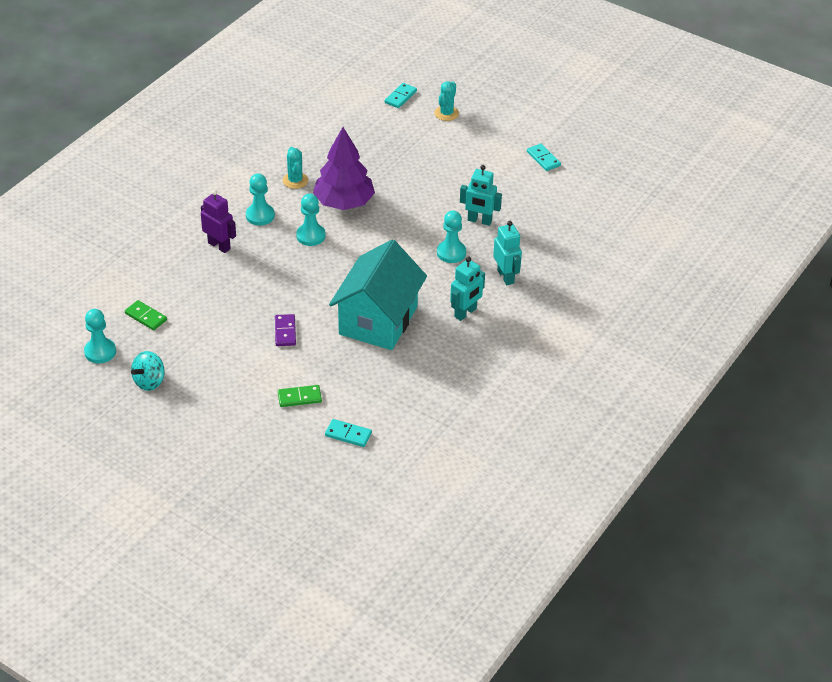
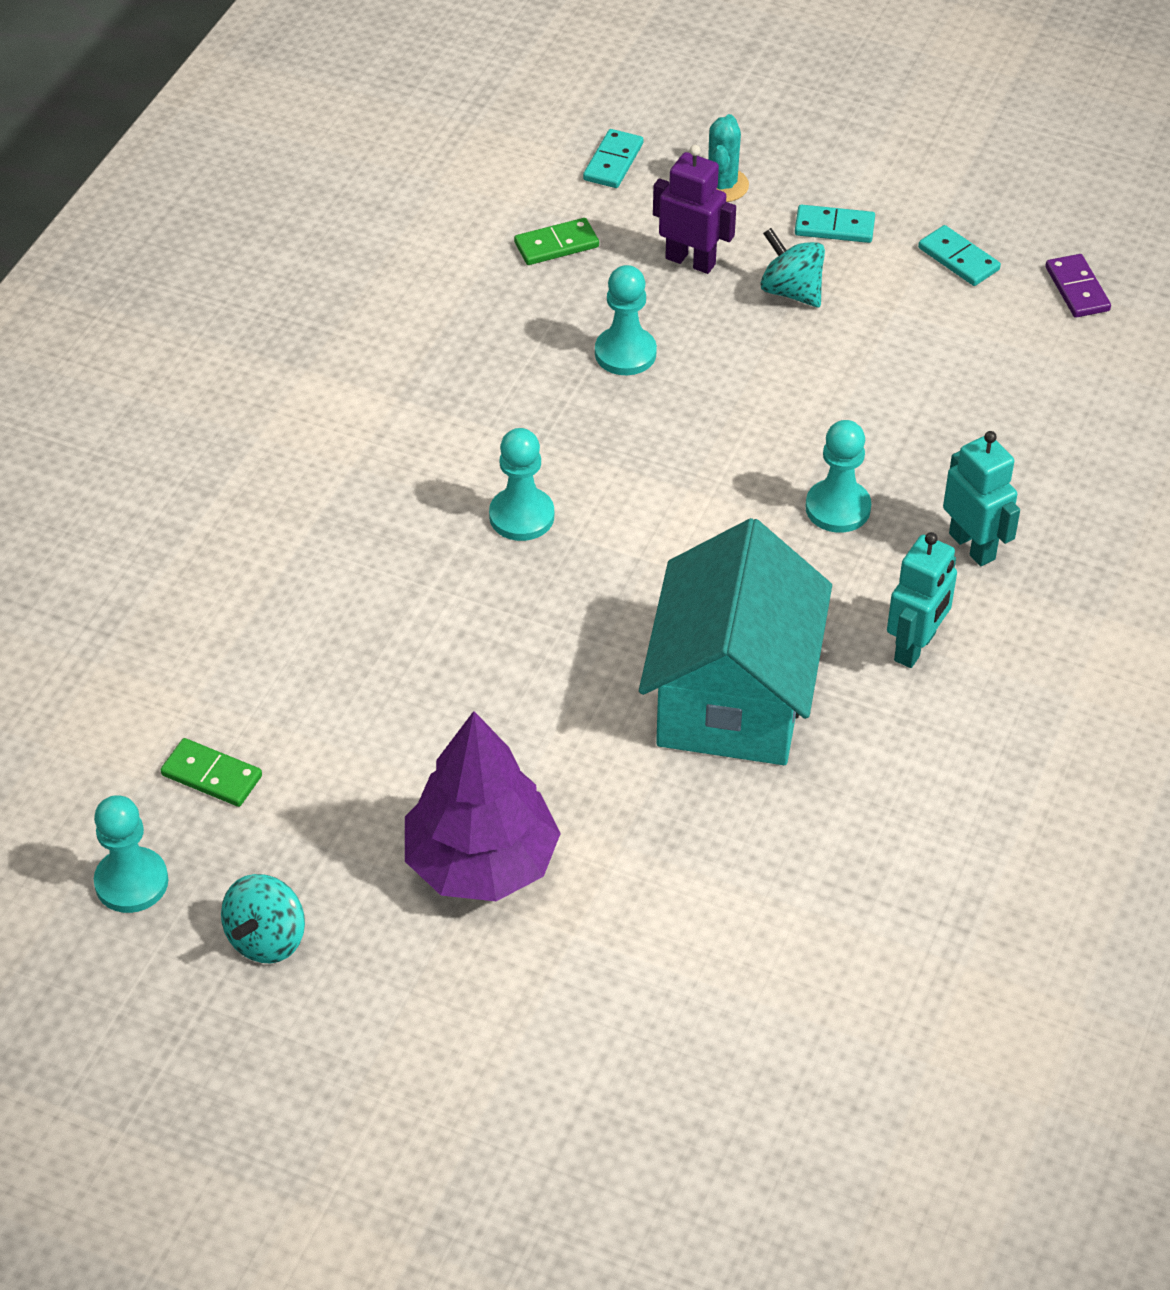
camera: 10 degrees left, 5 degrees up
purple robot [201,190,236,253] -> purple robot moved to [653,145,736,274]
turquoise pawn [246,174,275,226] -> turquoise pawn moved to [595,265,657,375]
purple domino [275,314,296,346] -> purple domino moved to [1045,254,1111,318]
green domino [278,385,322,407] -> green domino moved to [514,218,599,265]
turquoise cactus [283,147,308,189] -> none
purple tree [313,127,375,210] -> purple tree moved to [405,711,561,901]
turquoise domino [325,419,372,447] -> turquoise domino moved to [795,205,875,243]
turquoise robot [460,165,502,226] -> none
none -> turquoise spinning top [760,228,825,307]

